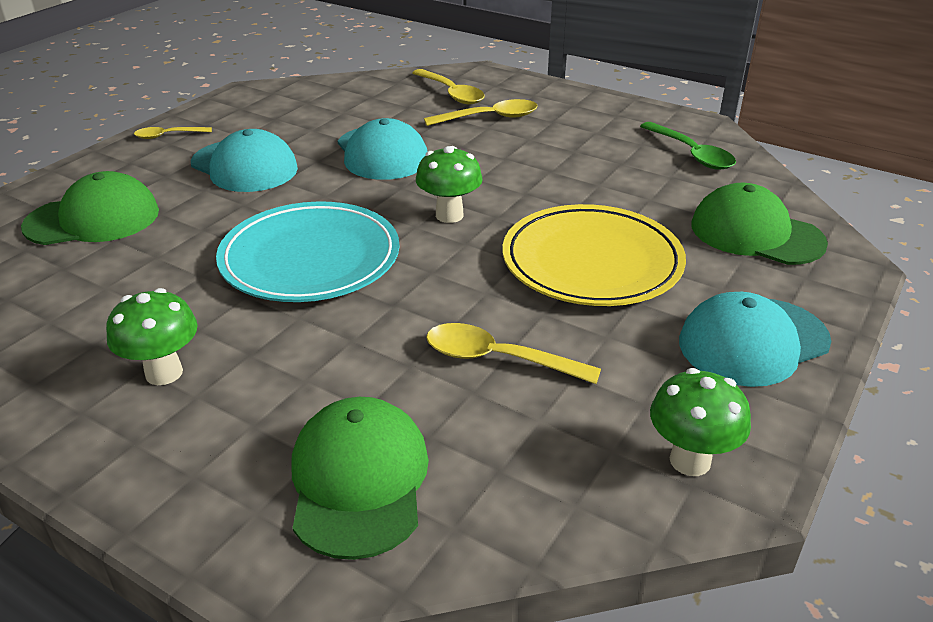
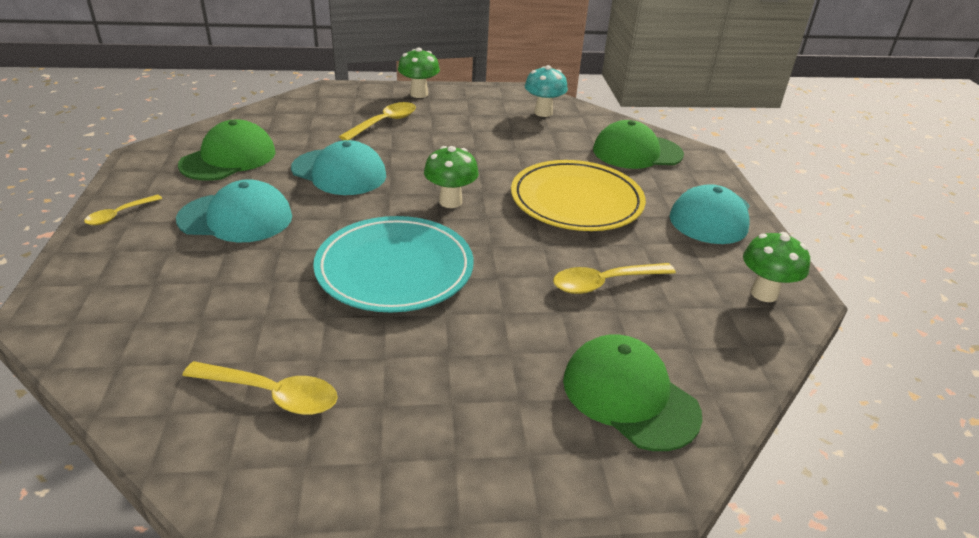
camera: 40 degrees left, 0 degrees up
green cap [21,171,159,245] -> green cap moved to [178,119,276,181]
green mushroom [106,288,198,385] -> green mushroom moved to [398,47,440,98]
yellow spoon [412,69,485,104] -> yellow spoon moved to [182,361,338,415]
green spoon [640,122,736,170] -> turquoise mushroom [525,65,568,117]

